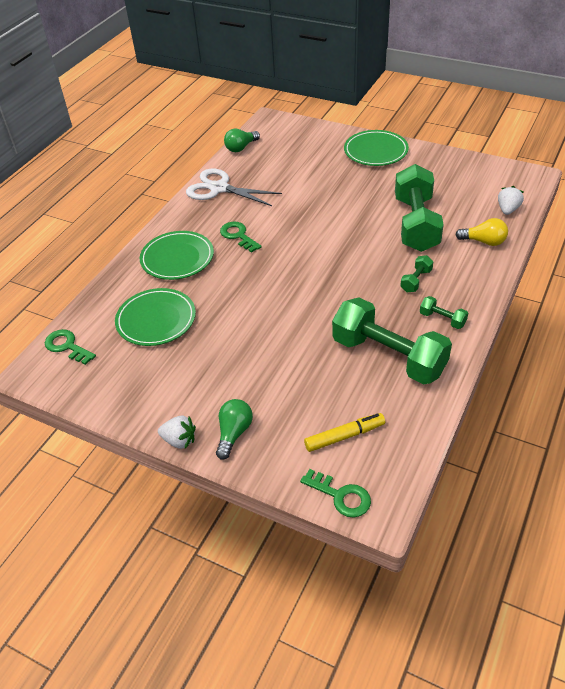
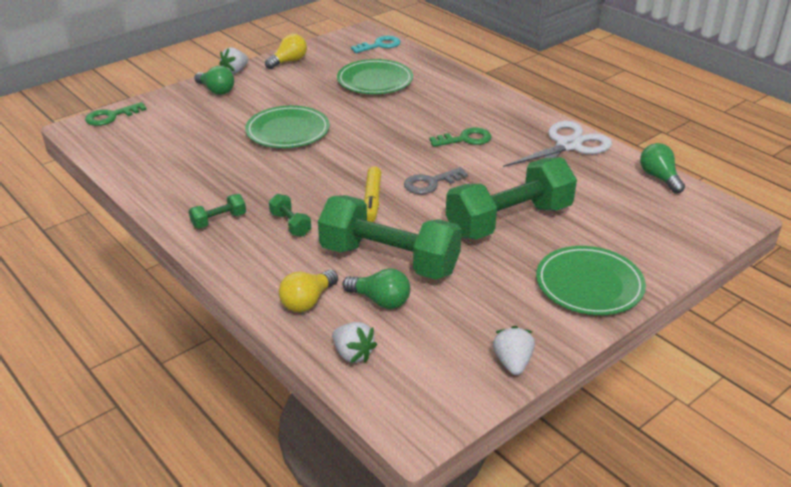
camera: 110 degrees right, 10 degrees down
green key [45,329,96,365] -> turquoise key [351,36,401,53]
green plate [140,231,214,280] -> green plate moved to [245,105,330,148]
yellow marker [304,413,385,452] -> yellow marker moved to [364,166,381,222]
green dumbbell [332,298,452,384] -> green dumbbell moved to [446,157,577,239]
none -> yellow light bulb [265,34,307,69]
none -> green light bulb [343,268,410,309]
none -> grey key [404,167,468,194]
none -> white strawberry [493,326,535,375]

